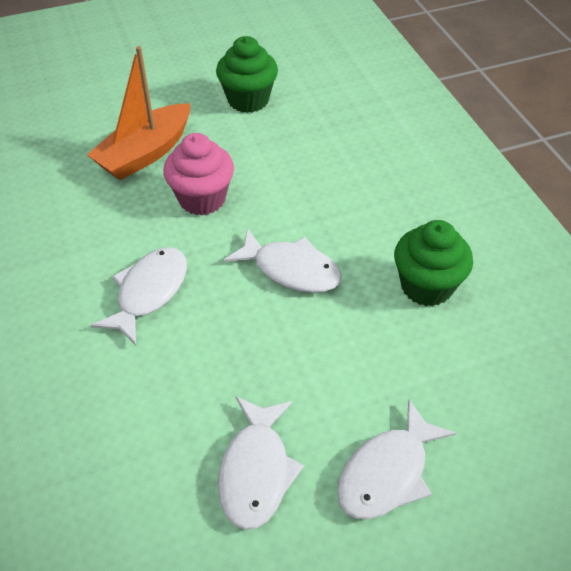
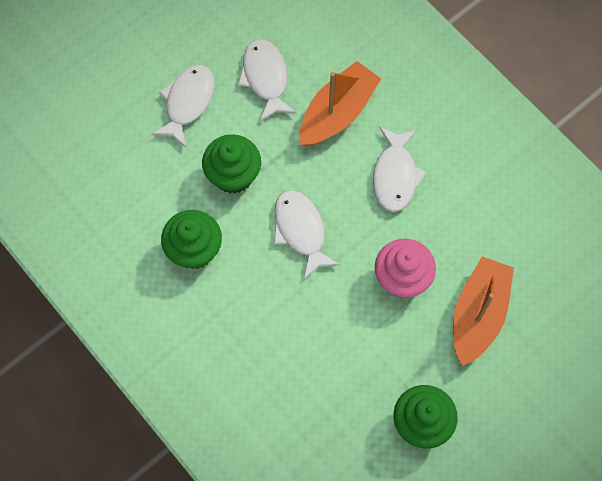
camera: 160 degrees right, 20 degrees up
white fish [224,228,342,293] -> white fish turned 60 degrees clockwise [274,190,340,280]
none -> green cupcake [202,134,261,194]
none -> orange boat [300,61,381,146]

